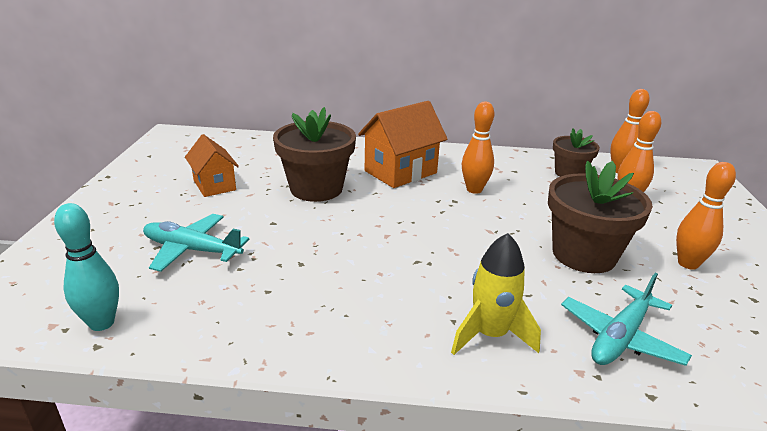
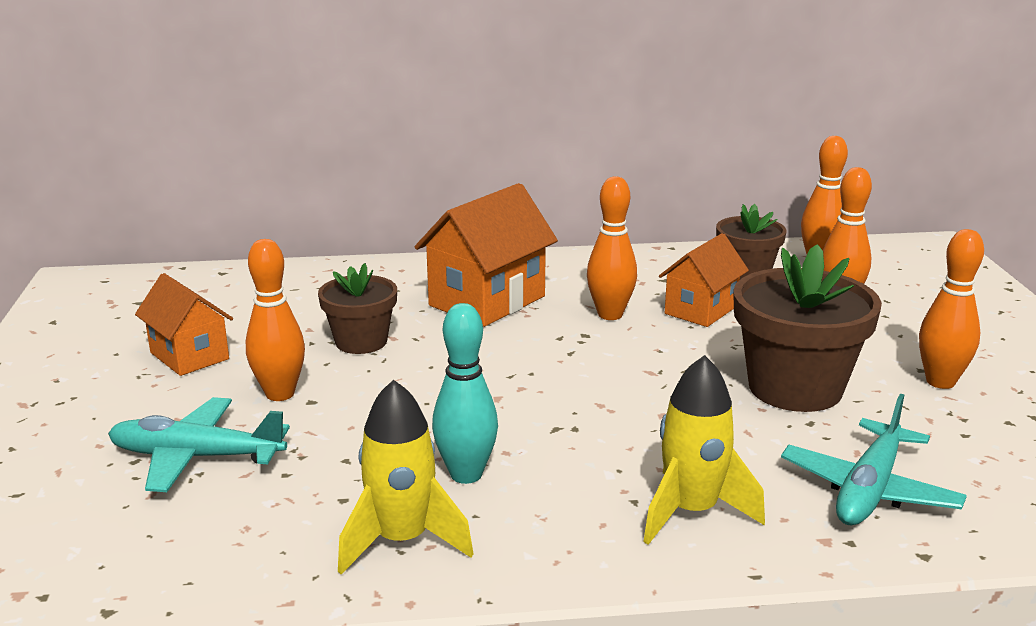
camera: 10 degrees left, 5 degrees down
turquoise bowling pin [54,203,119,331] -> turquoise bowling pin moved to [432,303,498,484]
brown flower pot [273,107,356,202] -> brown flower pot [318,263,397,354], size x0.60
none -> orange bowling pin [246,239,305,401]
none -> yellow rocket [338,380,474,575]
none -> orange house [659,233,749,327]

